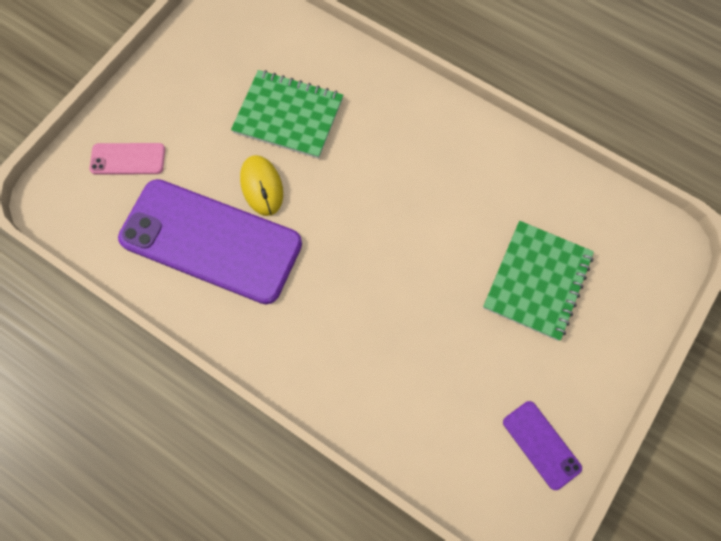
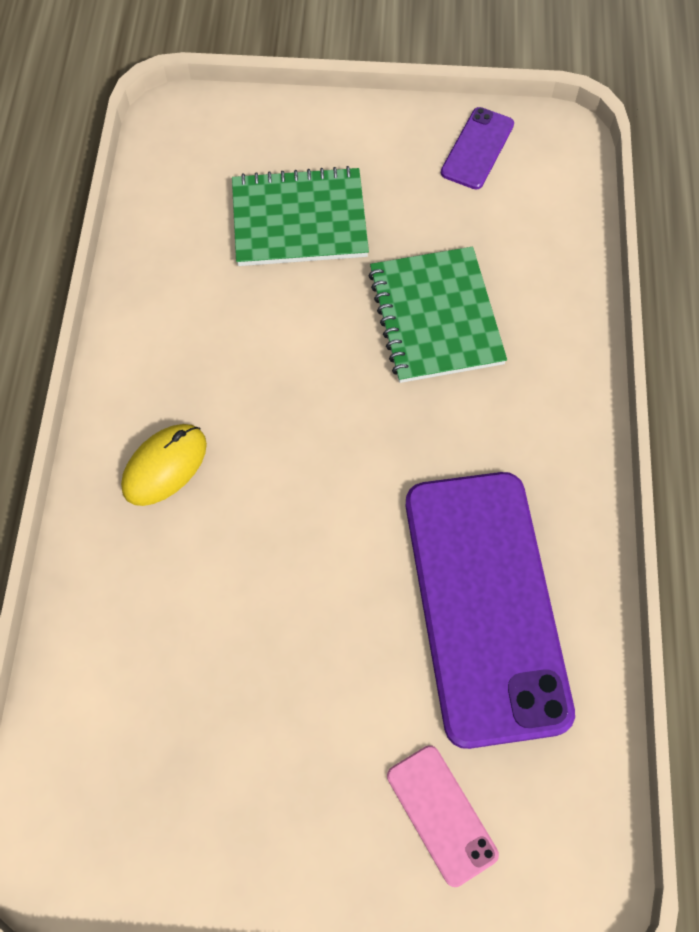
camera: 120 degrees left, 5 degrees down
green notebook [231,70,343,159] -> green notebook moved to [368,247,507,383]
yellow mouse [240,155,283,216] -> yellow mouse moved to [121,424,207,506]

